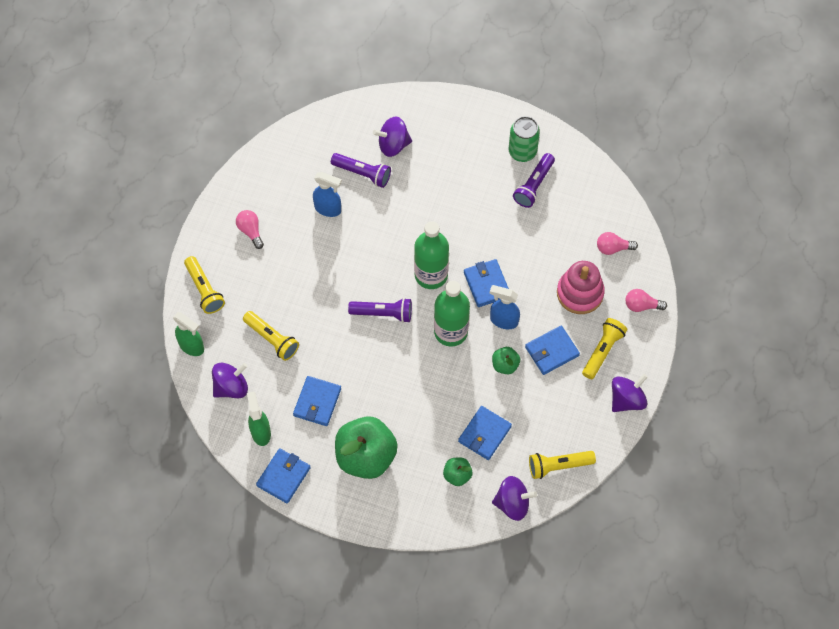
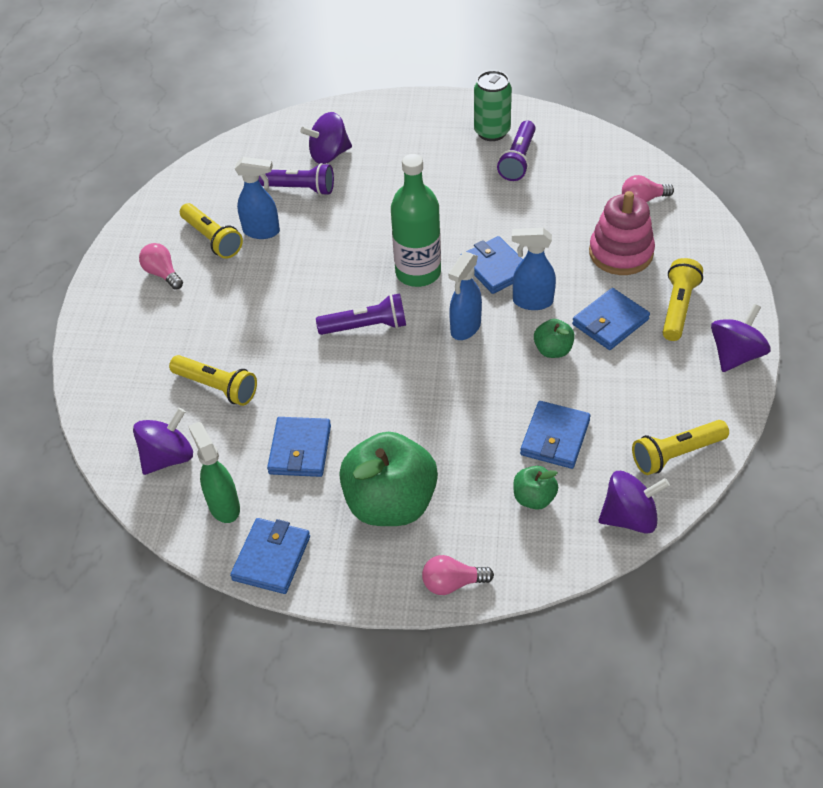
camera: 10 degrees left, 15 degrees down
green spray bottle [173,312,204,356] -> none
yellow flashlight [184,256,225,314] -> yellow flashlight moved to [180,203,243,259]
green bottle [434,281,470,347] -> blue spray bottle [449,252,482,340]
pink light bulb [626,289,667,312] -> pink light bulb moved to [422,555,494,595]

